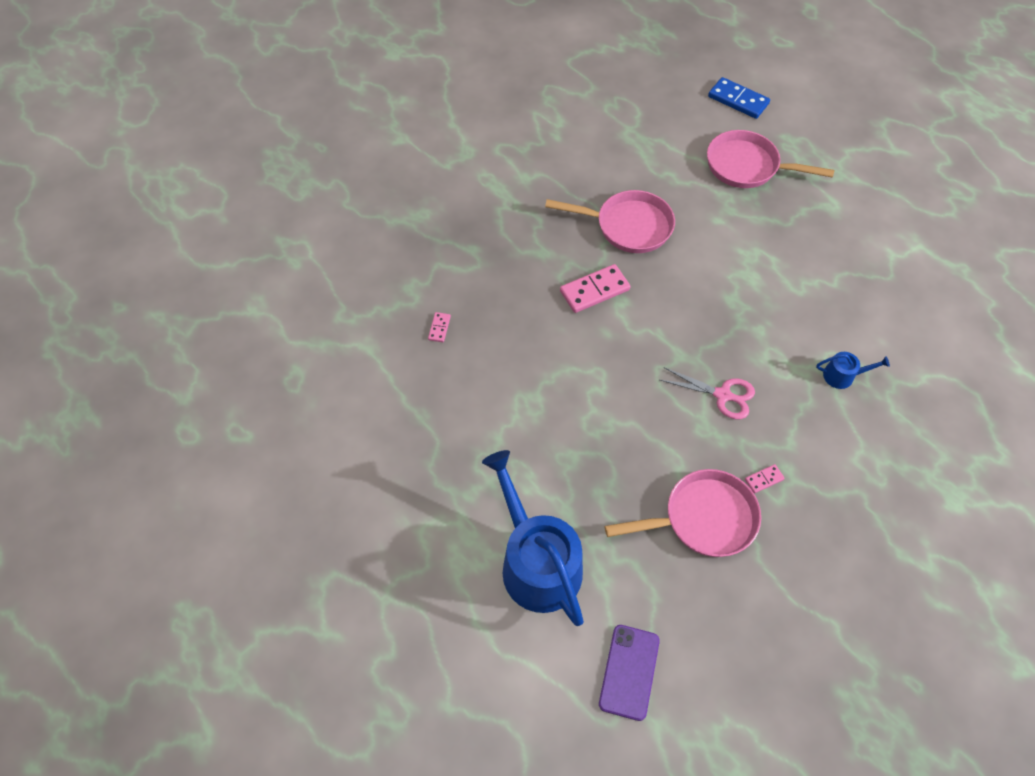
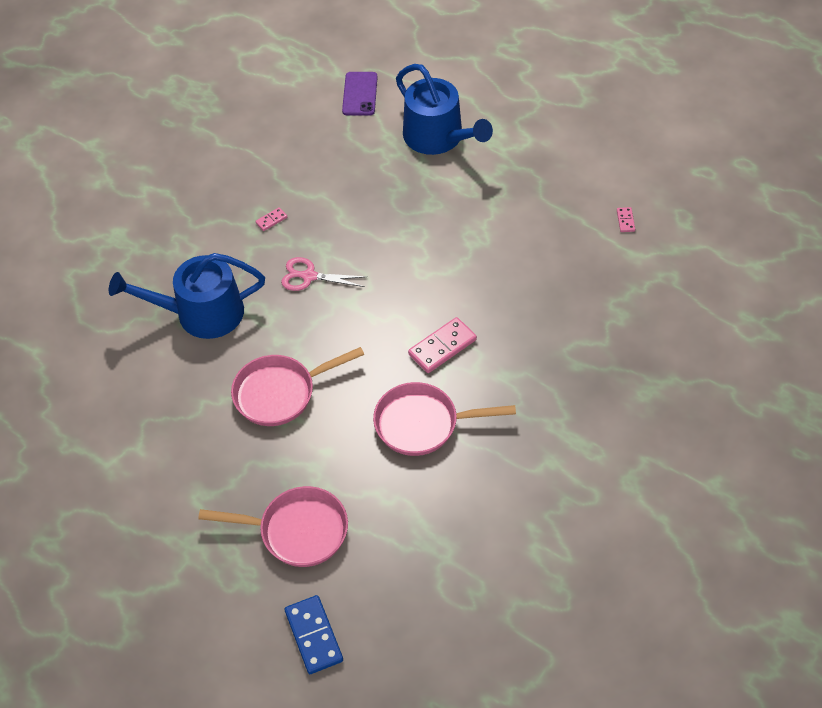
camera: 170 degrees right, 5 degrees down
pink domino [428,312,451,342] -> pink domino moved to [617,207,635,232]
pink pan [605,469,761,557] -> pink pan moved to [231,347,364,426]
blue domino [708,77,770,119] -> blue domino turned 45 degrees clockwise [285,595,343,674]
blue watering can [816,352,890,389] -> blue watering can [109,253,265,339], size x2.37

